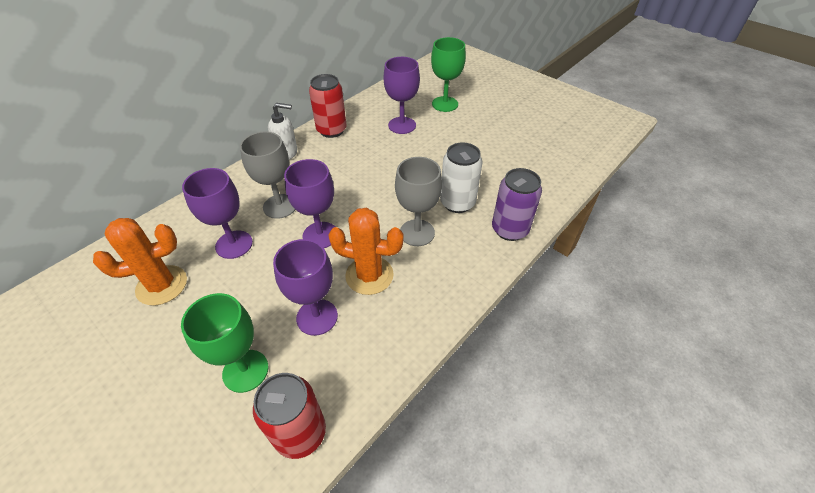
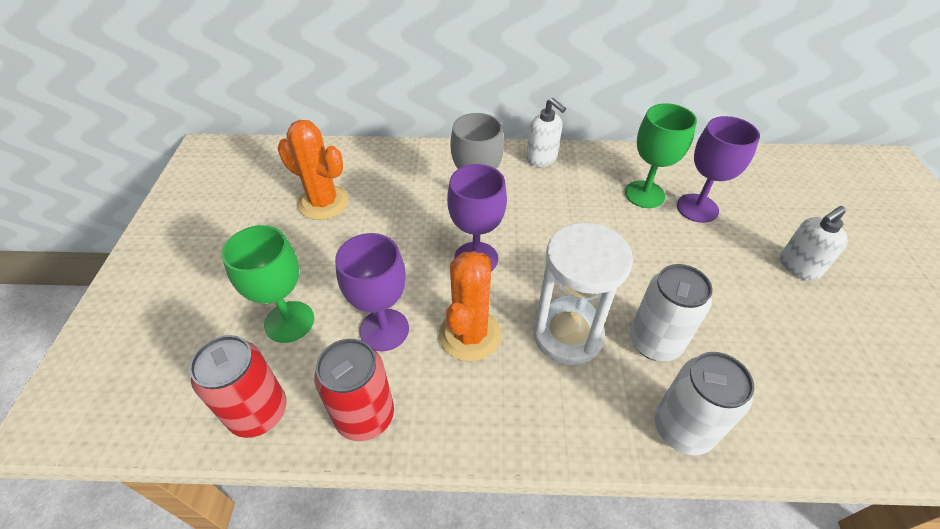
camera: 50 degrees right, 0 degrees up
purple goblet [182,168,253,259] -> none
red can [309,74,347,138] -> red can moved to [314,339,394,441]
orange cactus [328,208,404,295] -> orange cactus turned 45 degrees clockwise [439,251,502,361]
grey goblet [395,157,442,246] -> white hourglass [533,223,633,365]
green goblet [431,37,466,112] -> green goblet moved to [625,103,697,208]
purple can [492,168,542,241] -> white can [654,352,754,455]
none -> white soap dispenser [780,206,848,281]

